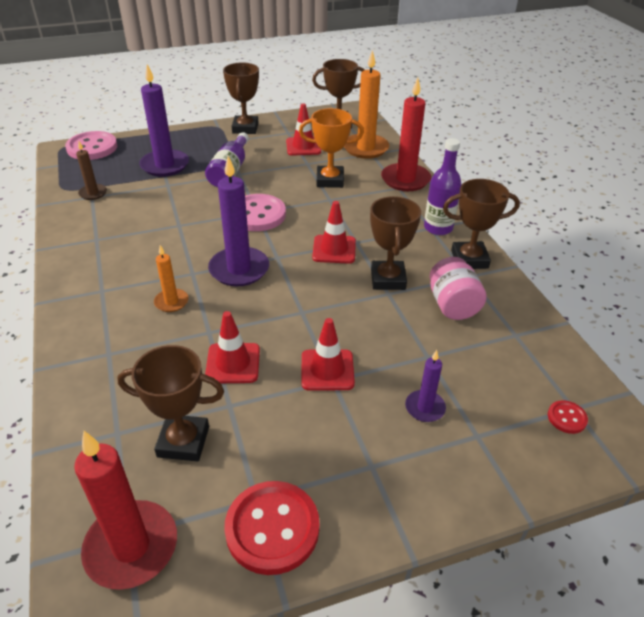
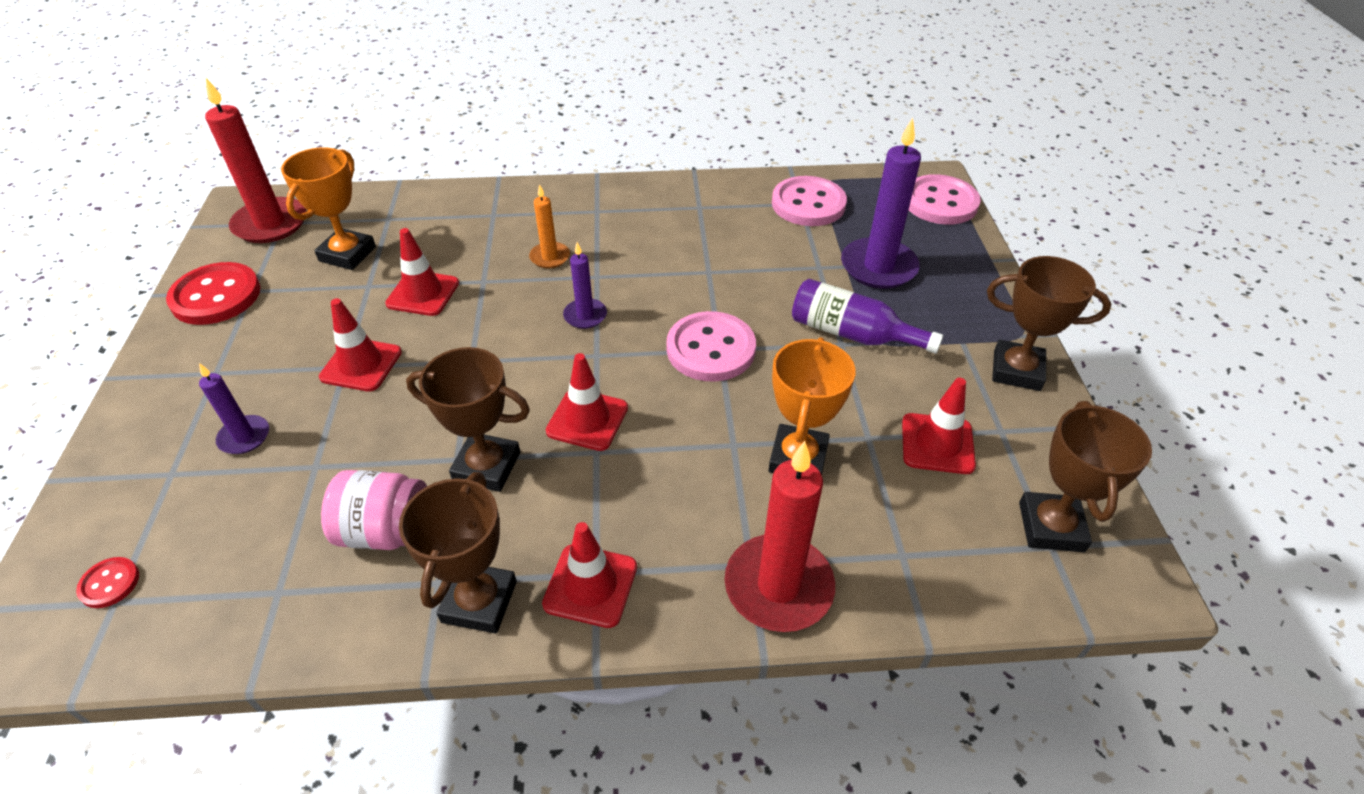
camera: 105 degrees right, 5 degrees up
brown candle [76,142,107,200] -> pink button [772,176,847,226]
brown trophy [117,345,224,461] -> orange trophy [281,147,376,270]
purple candle [208,156,269,286] -> purple candle [563,242,607,329], size x0.53
orange candle [344,50,389,159] -> none
purple bottle [424,138,462,235] -> red traffic cone [542,522,637,628]

